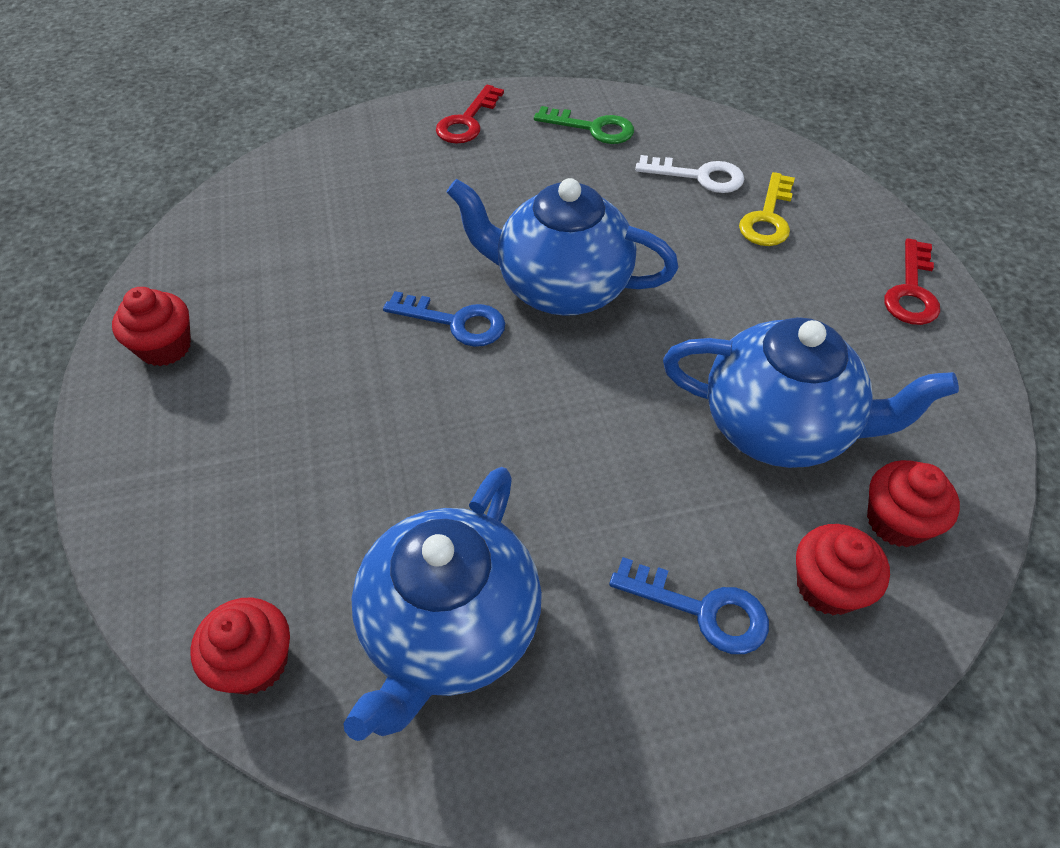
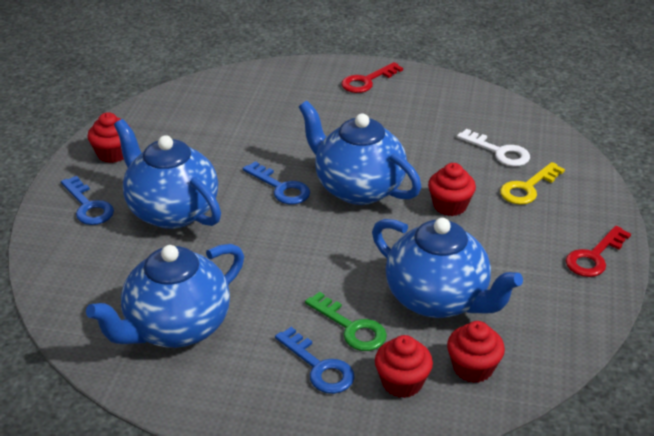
camera: 25 degrees right, 15 degrees down
red cupcake [190,597,290,695] -> red cupcake moved to [428,163,476,216]
green key [534,106,634,144] -> green key moved to [305,292,387,351]
none -> blue key [61,176,114,225]
none -> blue teapot [114,119,221,229]

